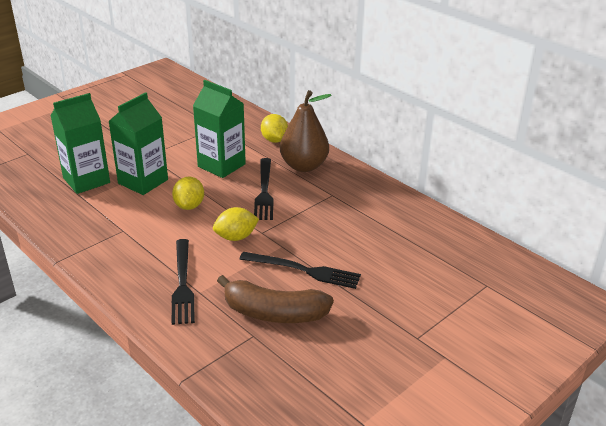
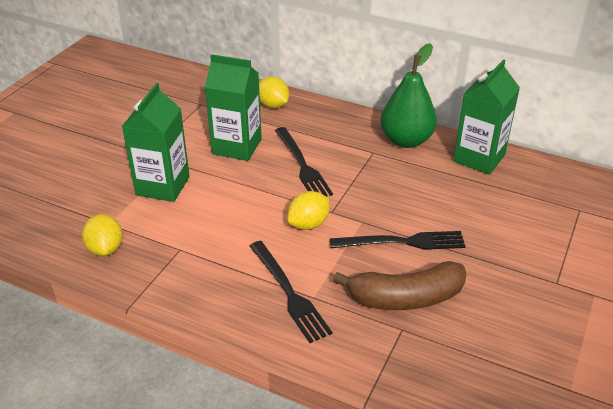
camera: 20 degrees left, 5 degrees up
green carton [51,93,110,194] -> green carton moved to [453,59,520,175]
yellow lemon [172,176,204,210] -> yellow lemon moved to [82,214,123,256]
brown pear [280,90,332,172] -> none
none -> green pear [380,43,437,148]

